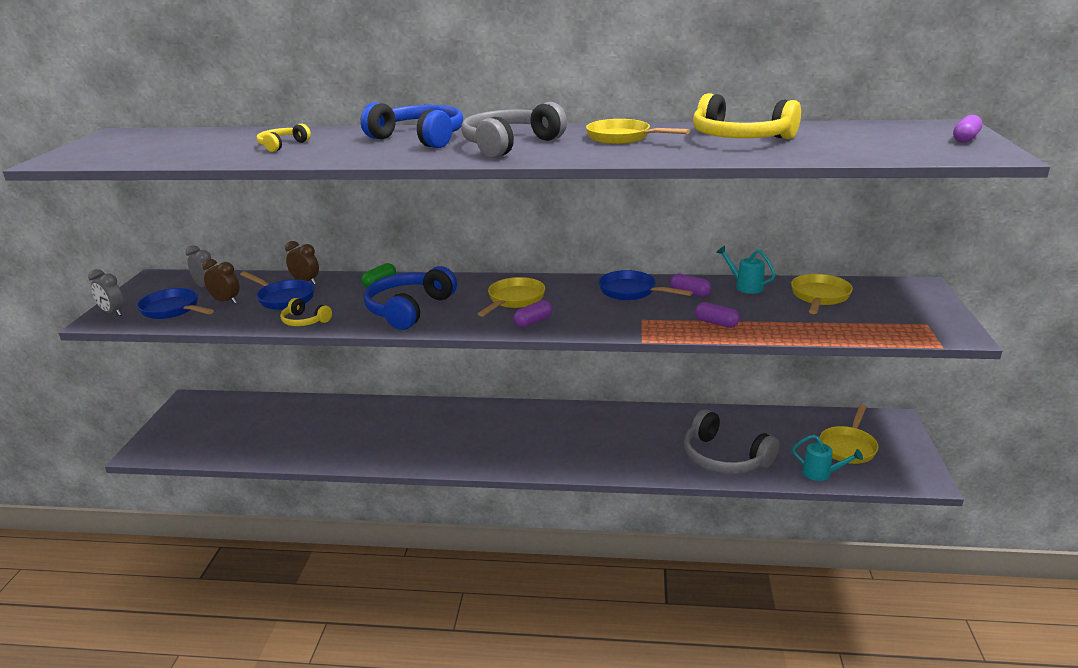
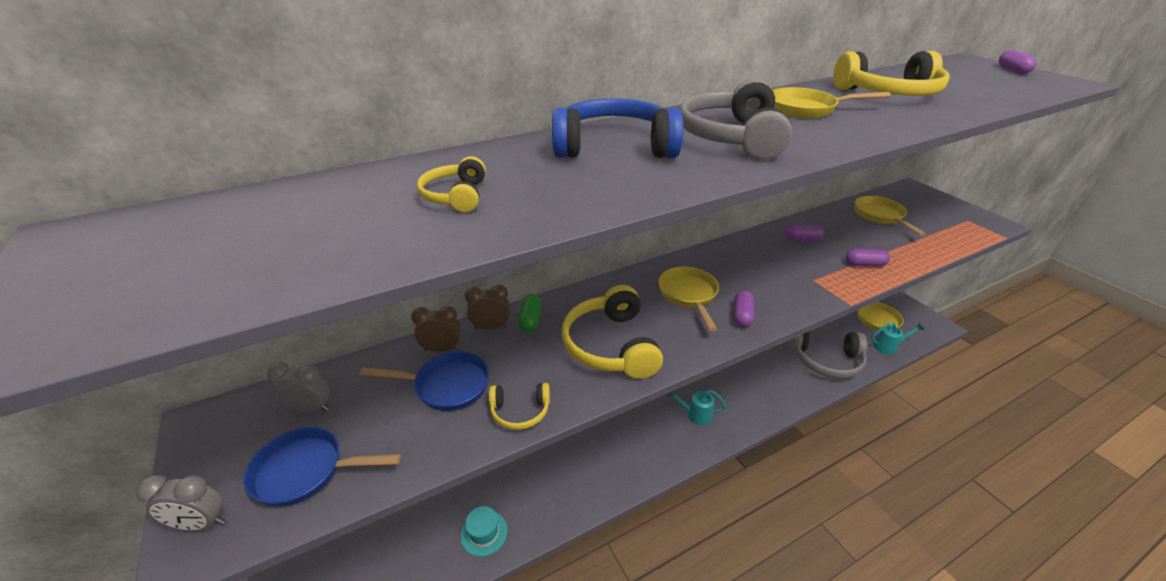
camera: 35 degrees left, 10 degrees up
brown clock [203,259,239,304] -> brown clock moved to [465,285,510,330]
blue headphones [364,266,457,330] -> yellow headphones [562,285,663,379]
blue pan [599,270,693,300] -> none
turquoise watering can [716,246,776,294] -> turquoise watering can moved to [667,390,726,425]
none -> turquoise hat [461,506,508,557]

